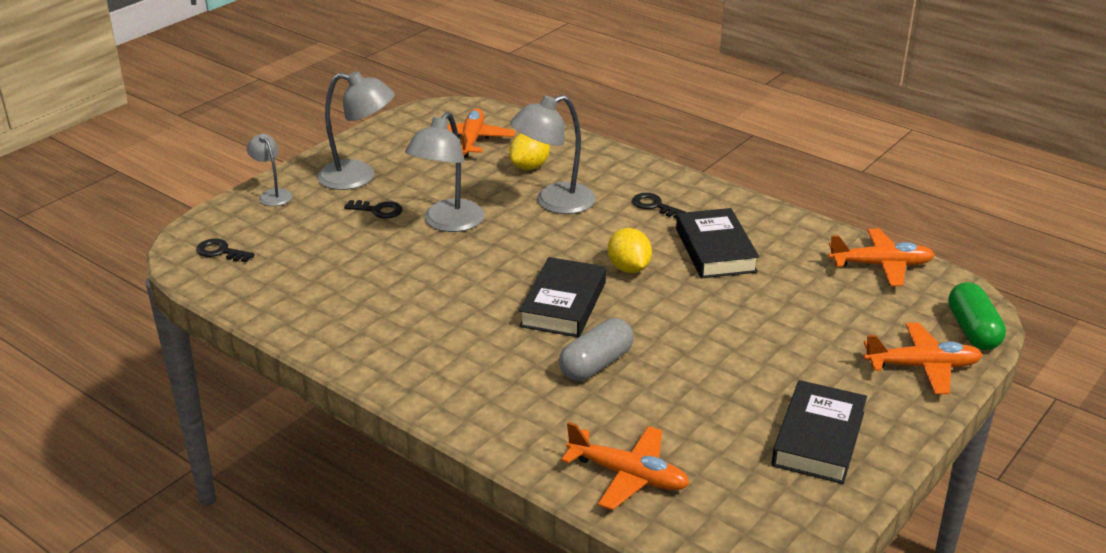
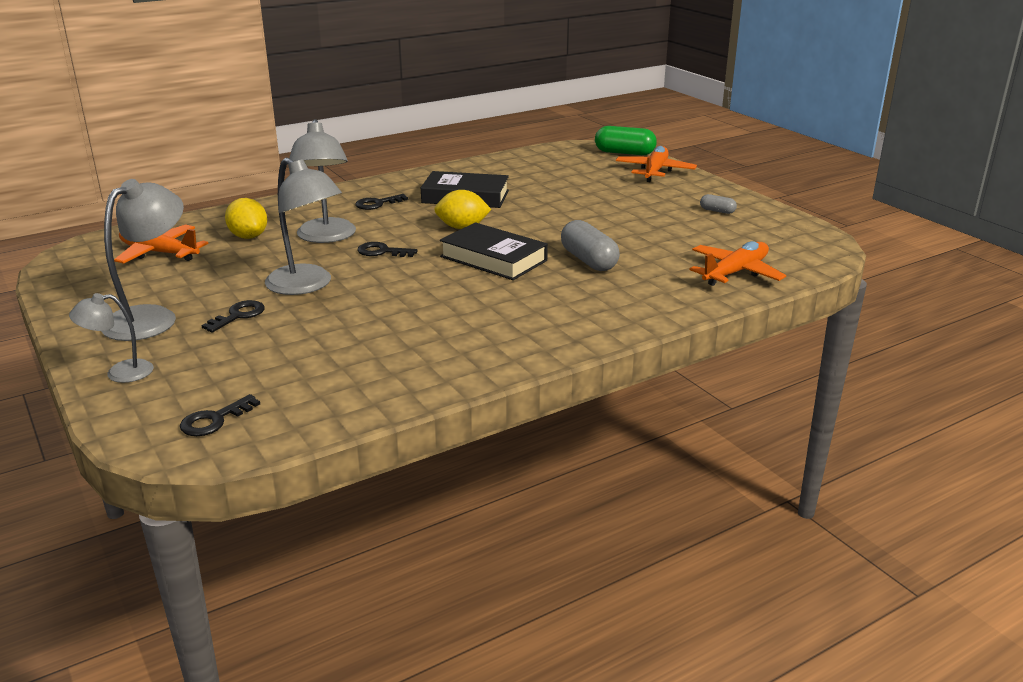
camera: 70 degrees left, 5 degrees down
black book [772,380,867,484] -> grey capsule [700,194,737,214]
orange plane [828,229,935,286] -> none
none -> black key [358,242,418,257]

